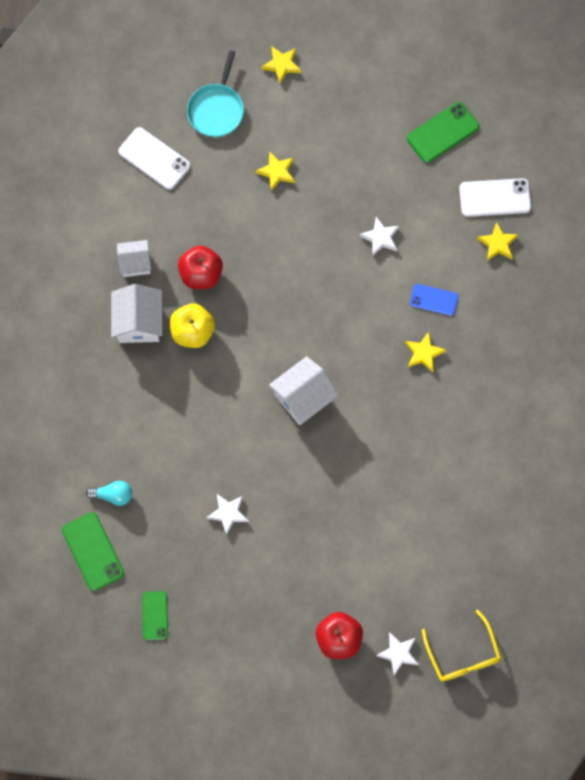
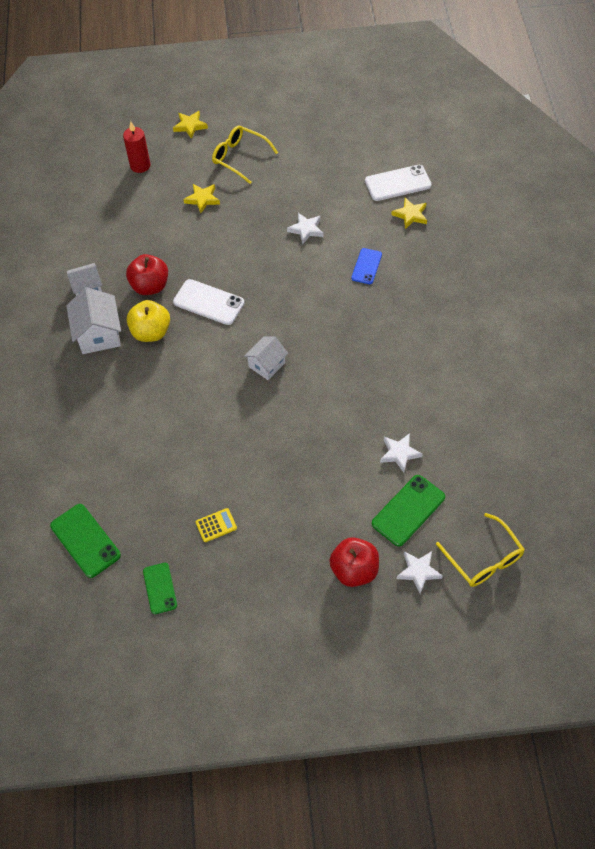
camera: 10 degrees left, 15 degrees down
turquoise light bulb [86,481,132,506] -> none
white phone [118,127,190,190] -> white phone moved to [173,279,244,325]
turquoise pan [187,50,244,137] -> red candle [123,121,150,173]
white star [206,494,249,535] -> white star moved to [380,433,423,473]
white house [269,356,338,425] -> white house [244,336,288,380], size x0.66
yellow star [405,332,446,372] -> none
green phone [407,102,479,163] -> green phone moved to [372,475,445,546]
blue phone [410,284,458,316] -> blue phone turned 75 degrees counterclockwise [351,248,382,284]
none -> yellow calculator [196,508,237,542]
none -> yellow glasses [212,125,278,184]

